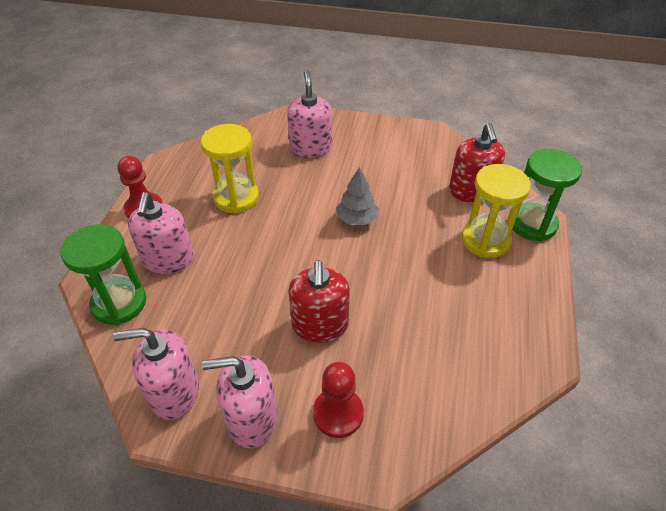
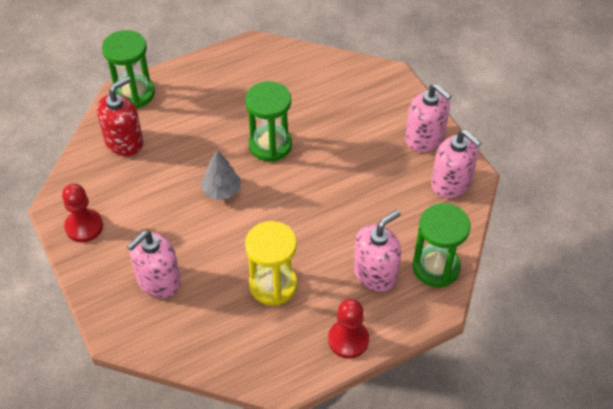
camera: 130 degrees left, 5 degrees up
red soap dispenser [289,260,350,343] -> none
red pawn [313,362,364,438] -> red pawn moved to [62,184,103,242]
yellow hourglass [461,164,531,258] -> none
none -> green hourglass [245,81,292,162]

